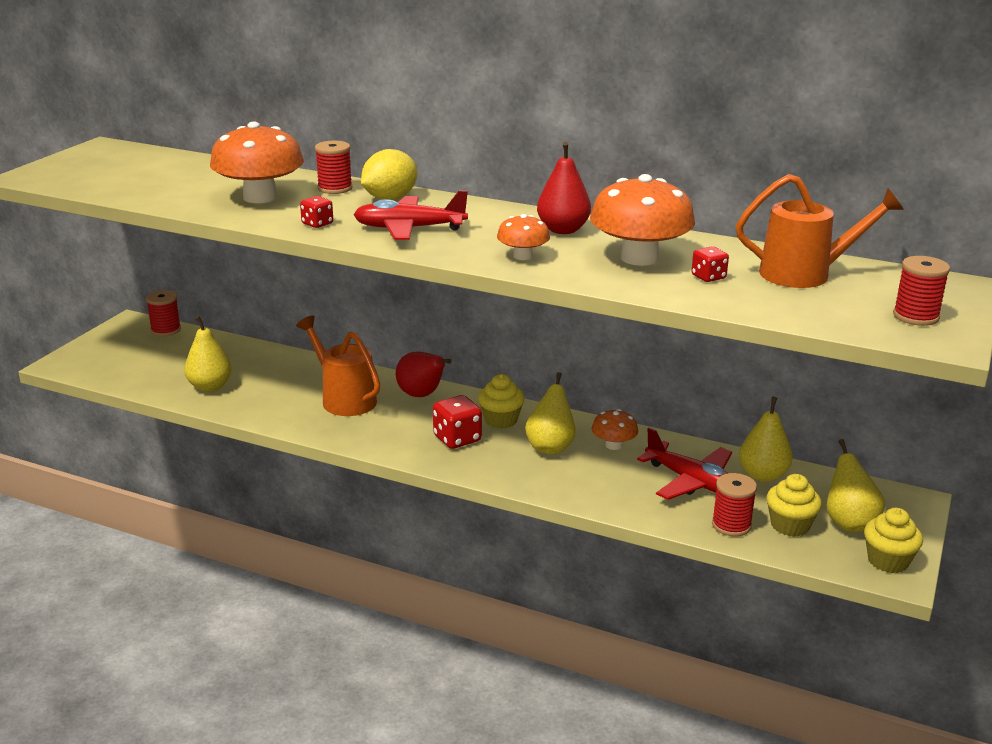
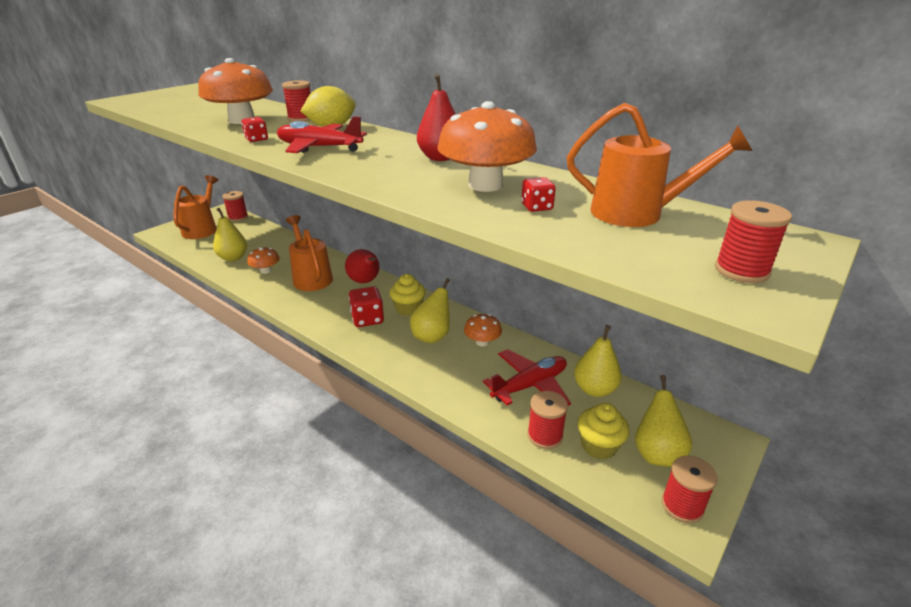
camera: 15 degrees right, 5 degrees up
orange mushroom [497,214,550,260] -> orange mushroom moved to [247,247,280,274]
red plane [637,427,732,500] -> red plane turned 90 degrees counterclockwise [483,349,571,406]
yellow cupcake [864,508,923,573] -> red spool [662,456,718,523]
none -> orange watering can [174,175,218,239]

